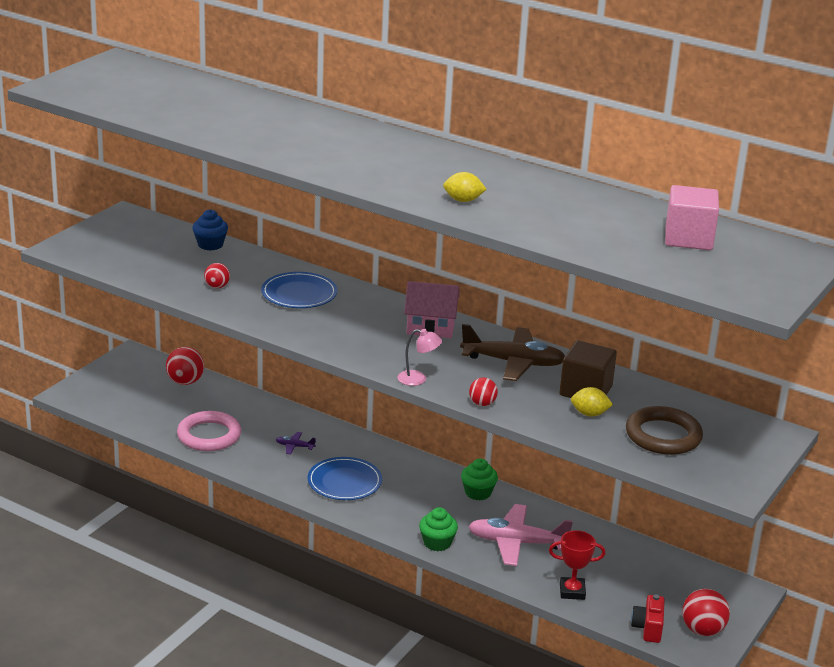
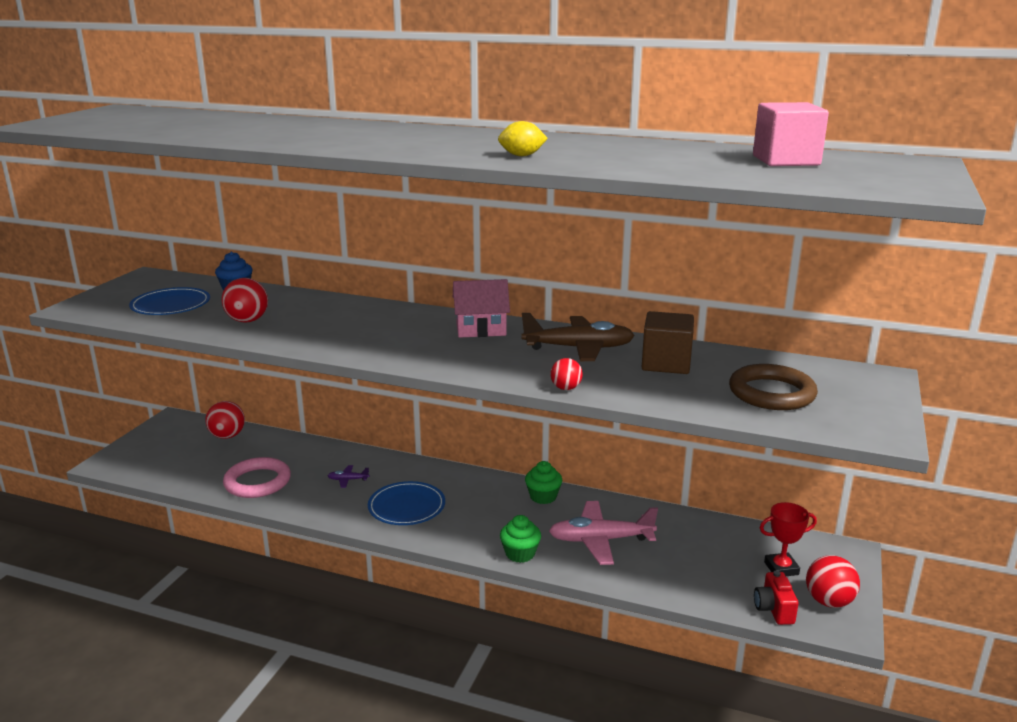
camera: 10 degrees left, 5 degrees down
red ball [204,263,230,288] -> red ball [222,278,268,323], size x1.65
blue plate [261,272,337,308] -> blue plate moved to [129,287,210,315]
pink lamp [397,329,442,386] -> none
red trophy [549,530,605,600] -> red trophy moved to [760,502,817,576]
yellow lemon [571,387,613,417] -> none

